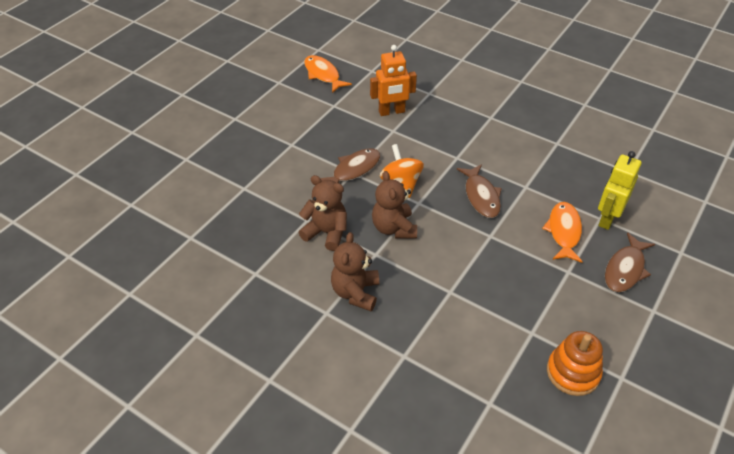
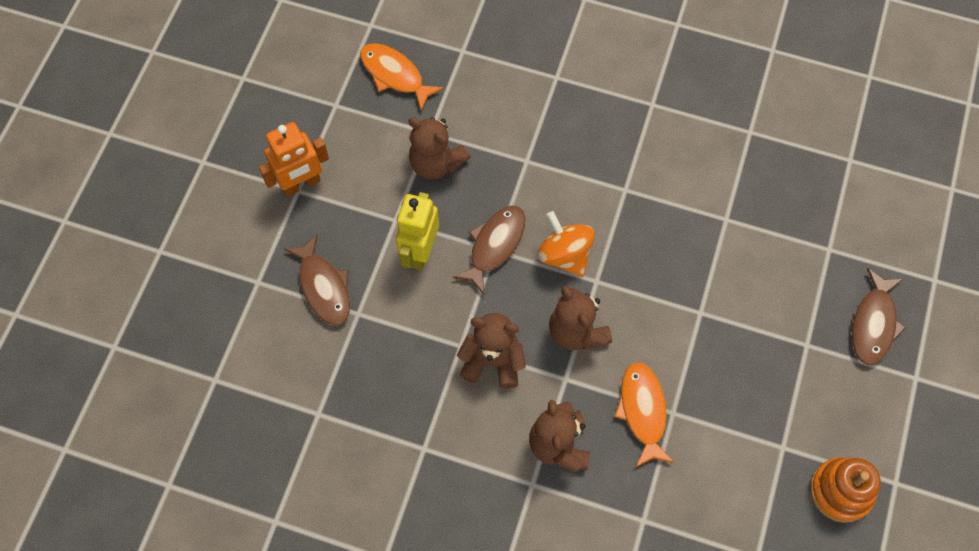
camera: 15 degrees left, 20 degrees up
orange robot [370,45,417,116] -> orange robot moved to [259,122,329,197]
brown fish [457,164,502,218] -> brown fish moved to [284,234,350,326]
orange fish [542,202,583,263] -> orange fish moved to [614,362,674,467]
yellow robot [598,151,642,230] -> yellow robot moved to [396,192,439,270]
none -> brown teddy bear [408,117,471,180]

